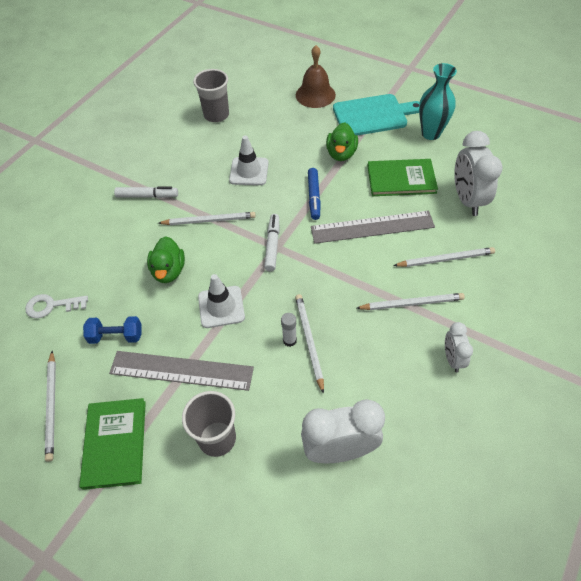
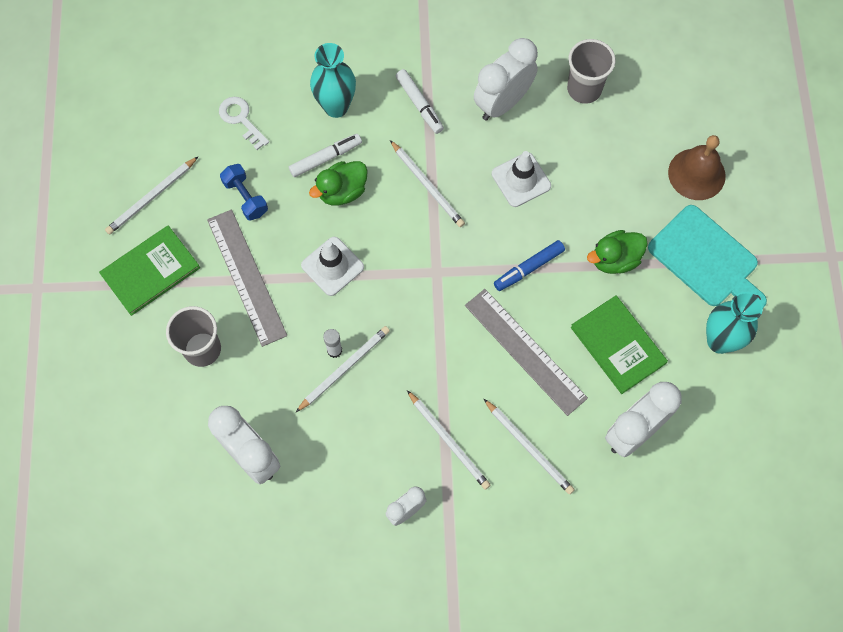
camera: 55 degrees right, 15 degrees up
white marker [264,214,279,271] -> white marker moved to [289,134,362,177]
none -> turquoise vase [310,43,356,118]
none -> white clock [474,38,538,120]

